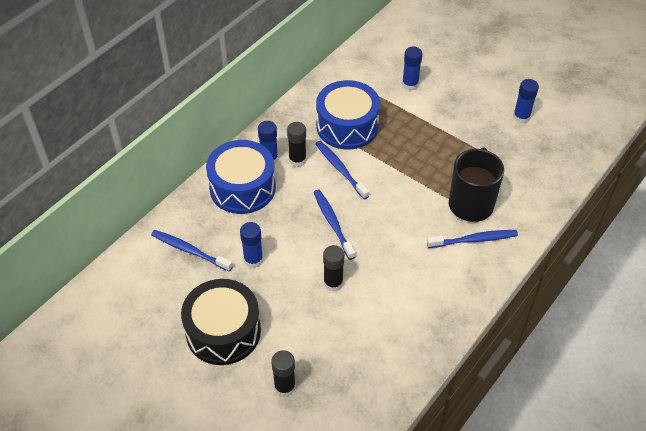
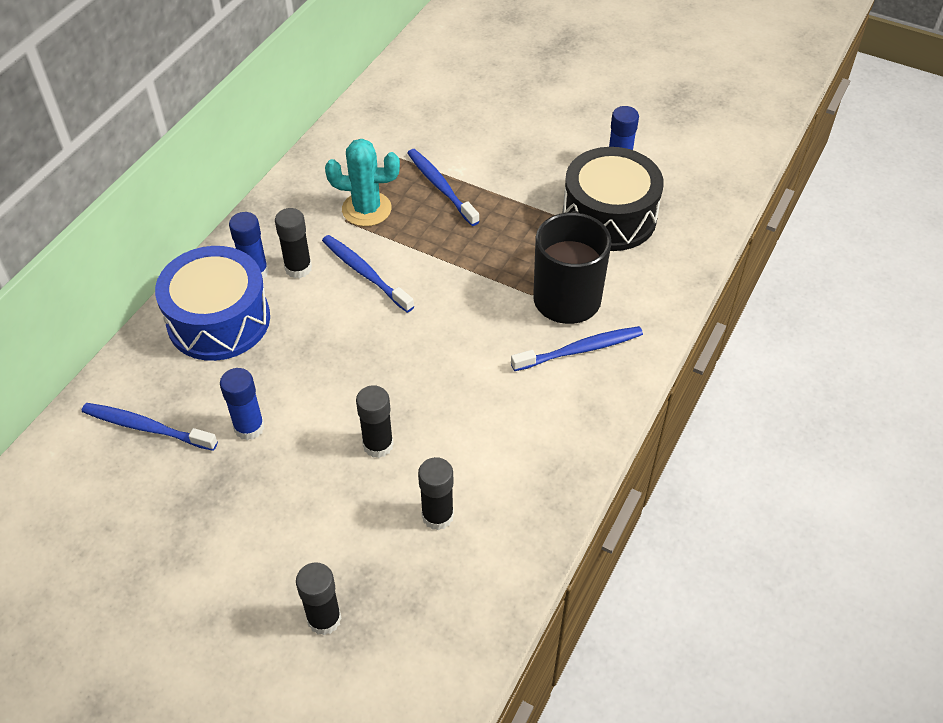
camera: 10 degrees left, 0 degrees up
black drum [181,279,261,365] -> black drum moved to [563,147,664,251]
blue toothbrush [314,190,355,260] -> blue toothbrush moved to [407,149,480,226]
blue drum [316,80,380,150] -> turquoise cactus [325,139,400,226]
blue glue stick [402,46,422,91] -> none
none -> black glue stick [418,457,454,530]

